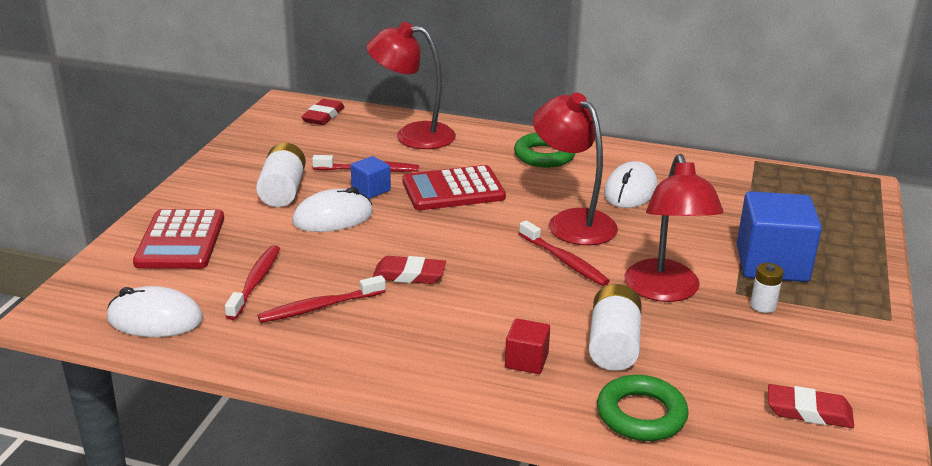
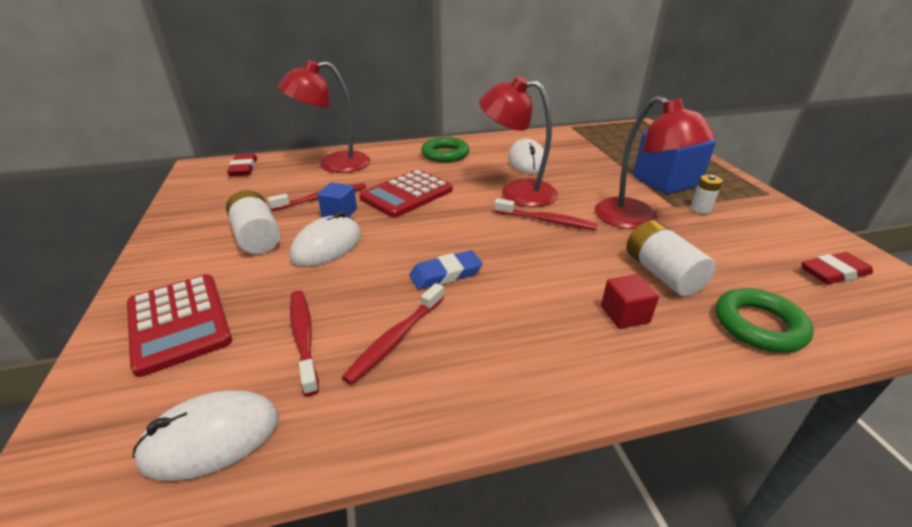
camera: 30 degrees left, 5 degrees up
red eraser [373,256,446,284] -> blue eraser [409,250,483,290]

